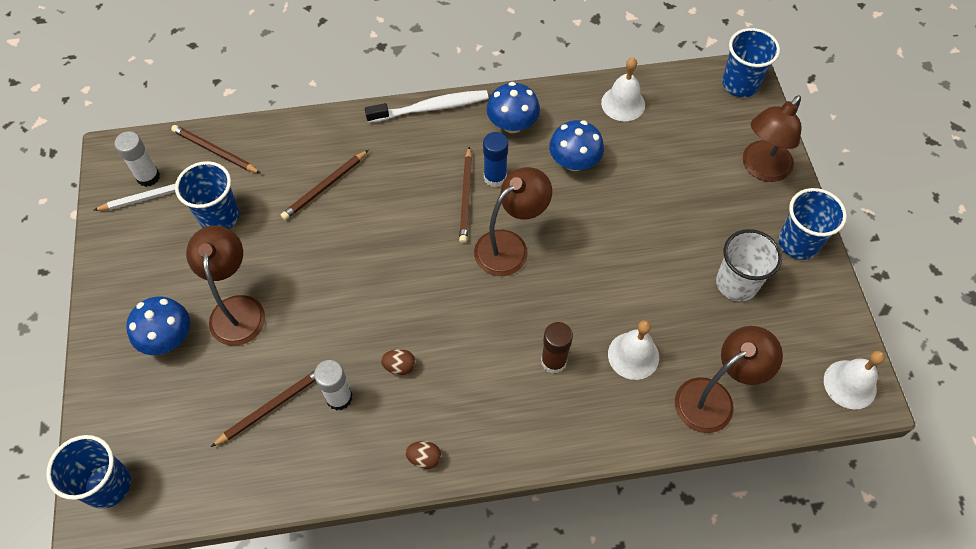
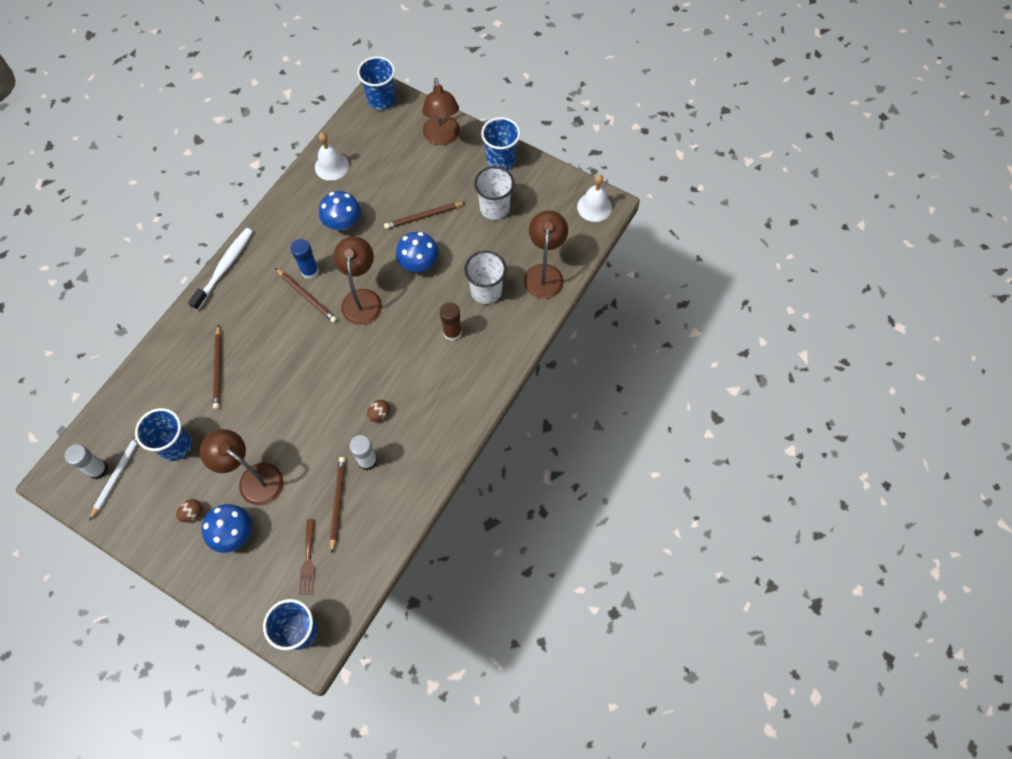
camera: 50 degrees left, 5 degrees up
brown pencil [171,125,261,174] -> brown pencil moved to [384,202,466,229]
brown egg [405,441,441,469] -> brown egg moved to [176,499,203,522]
blue mushroom [487,82,540,133] -> blue mushroom moved to [396,232,439,272]
white bell [608,320,659,380] -> white cup [464,251,506,304]
none -> brown fork [299,519,315,595]

